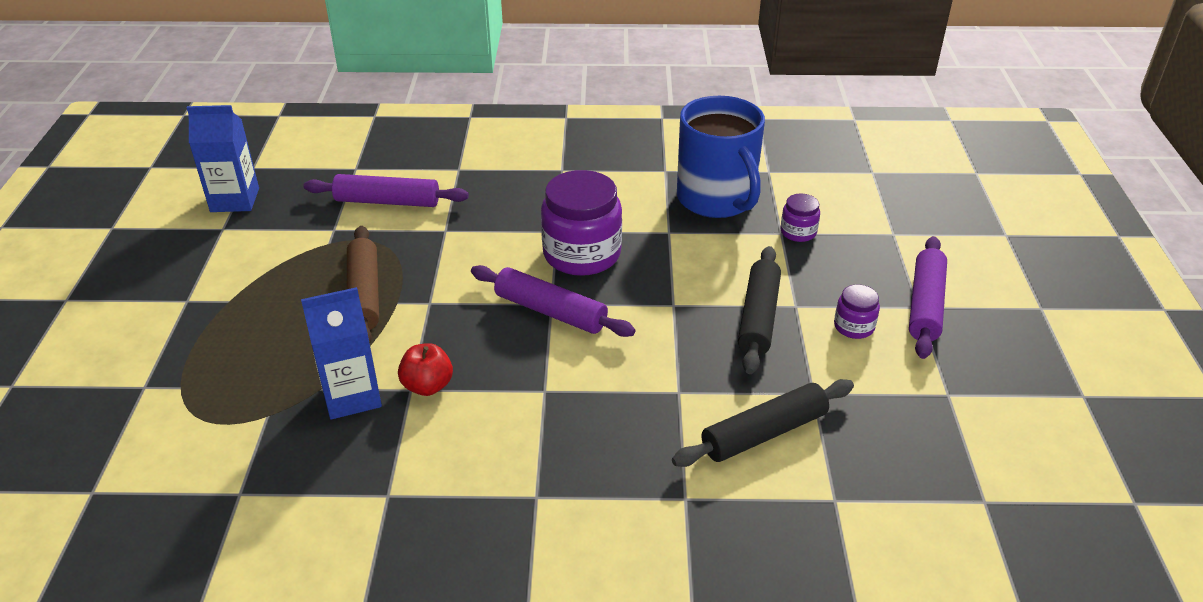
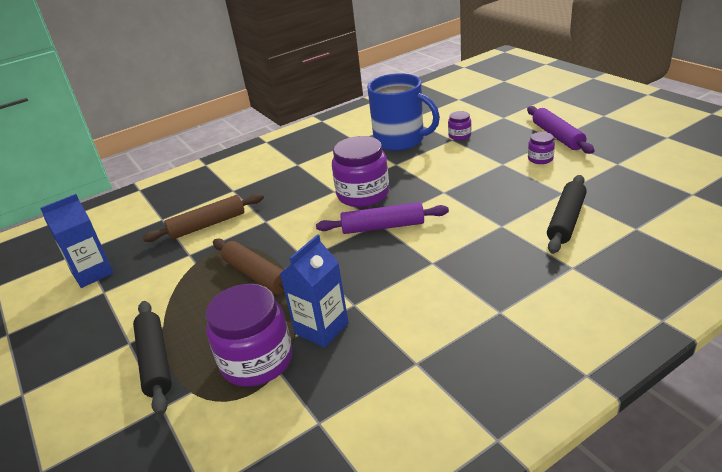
camera: 30 degrees left, 5 degrees down
purple rolling pin [304,174,469,207] -> brown rolling pin [142,193,264,242]
red apple [398,343,453,396] -> none
black rolling pin [738,246,781,374] -> black rolling pin moved to [133,301,172,415]
none -> purple jar [206,284,292,387]

